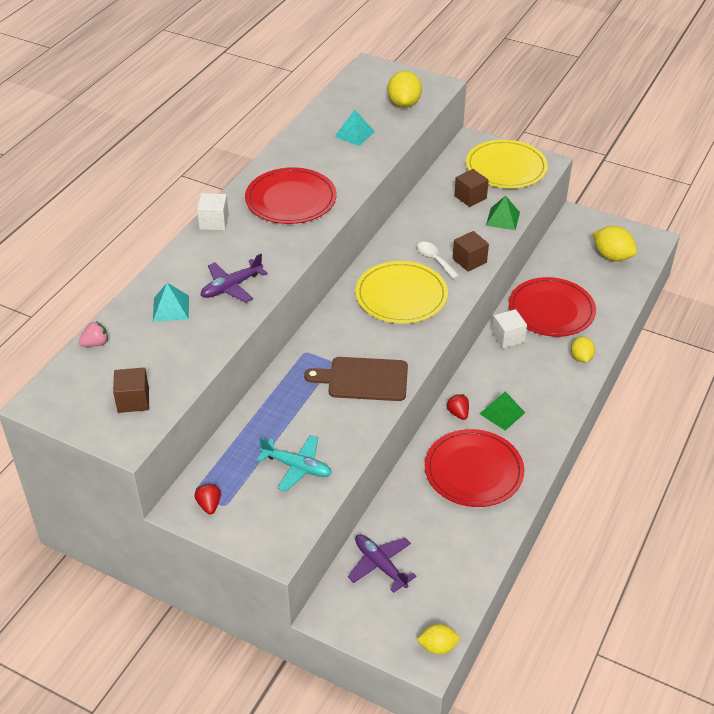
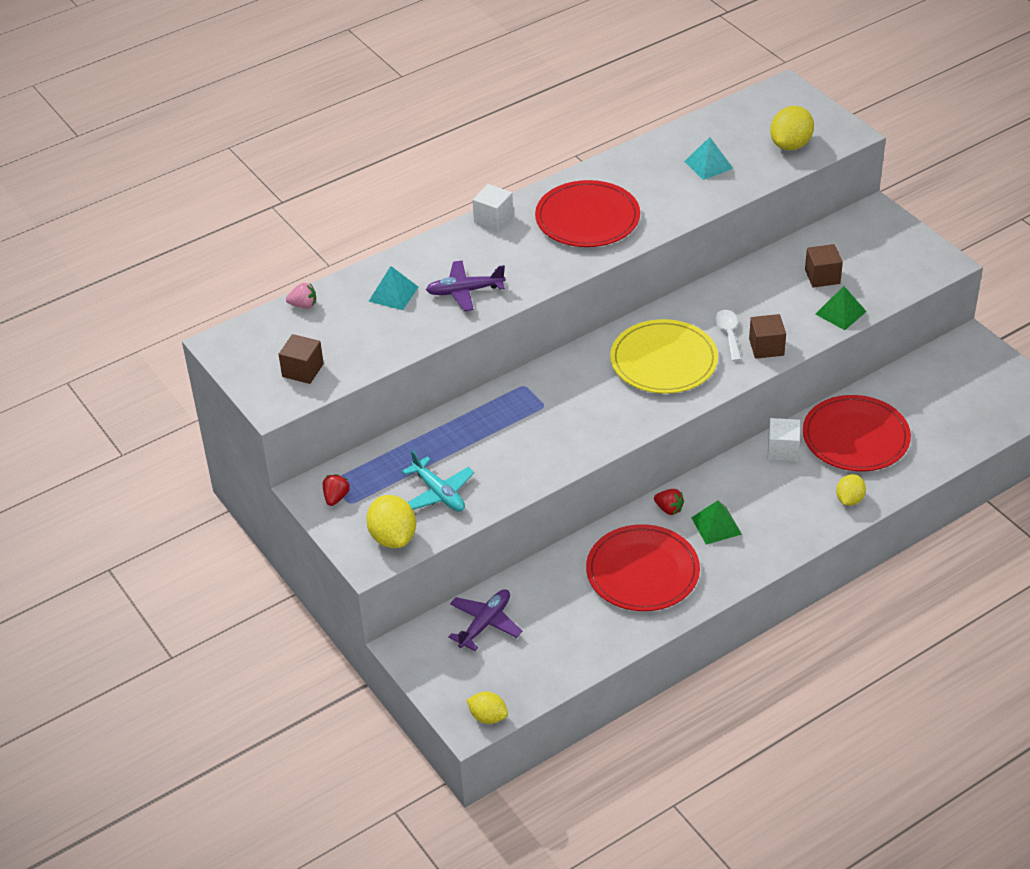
camera: 30 degrees right, 0 degrees up
brown cutting board [304,357,408,401] -> none
purple plane [348,534,417,593] -> purple plane turned 45 degrees clockwise [448,589,522,651]
red strawberry [447,394,469,420] -> red strawberry turned 120 degrees clockwise [654,489,684,515]
yellow plate [466,140,548,188] -> none
yellow lemon [593,226,637,261] -> yellow lemon moved to [366,495,416,548]

